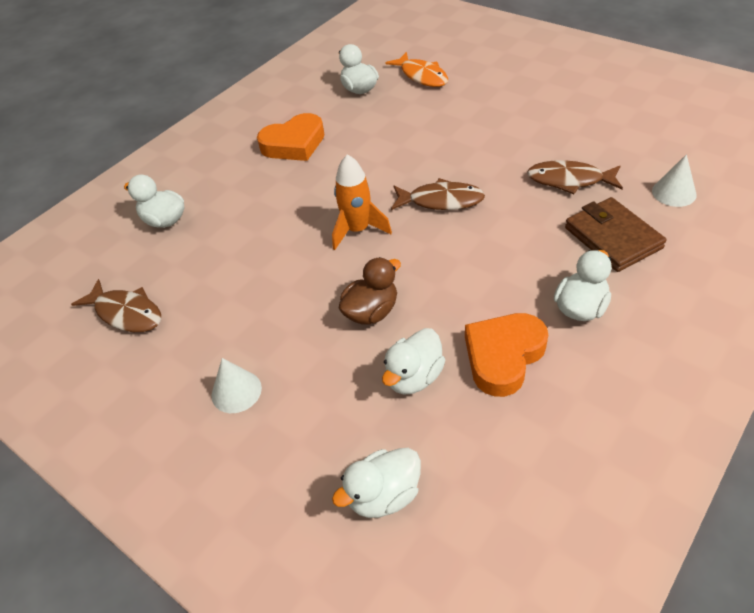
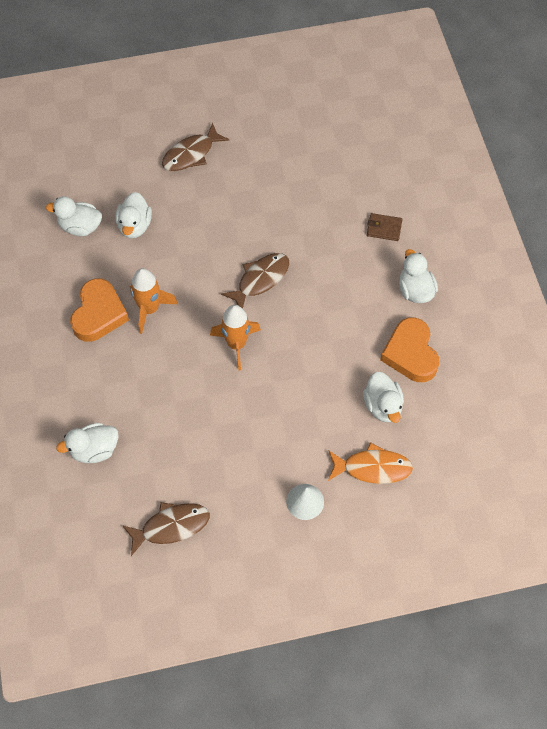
camera: 55 degrees left, 15 degrees up
white duck [332,448,421,518] -> white duck moved to [116,192,152,238]
brown duck [339,257,401,325] -> none
orange fish [385,52,448,87] -> orange fish moved to [328,442,413,484]
brown fish [527,160,623,194] -> brown fish moved to [162,123,230,171]
brown wallet [565,197,666,272] -> brown wallet [367,213,402,241], size x0.55
white cone [652,154,697,207] -> none
none -> orange rocket [130,268,178,334]

